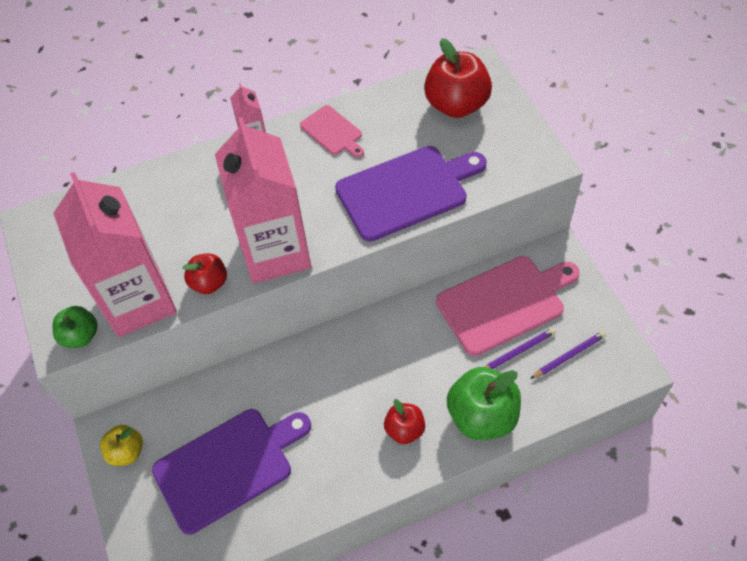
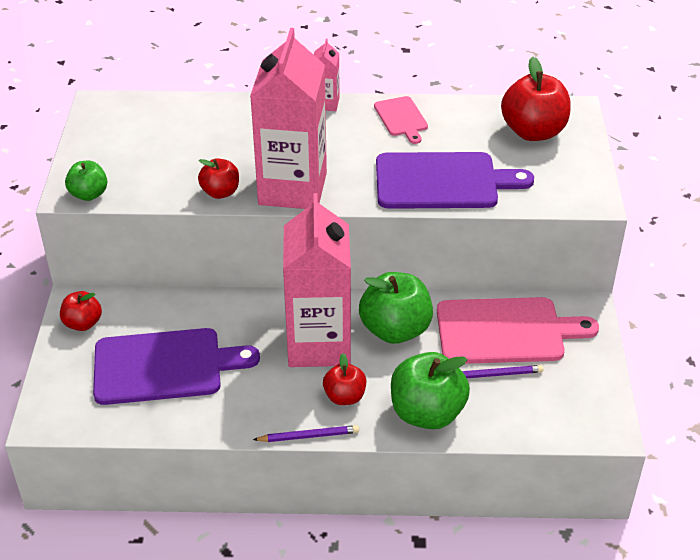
camera: 20 degrees right, 15 degrees down
pink carton [53,172,177,337] -> pink carton moved to [283,193,351,367]
yellow apple [100,425,143,466] -> red apple [60,291,102,331]
purple pencil [530,331,606,379] -> purple pencil moved to [253,425,359,442]
none -> green apple [359,272,433,344]

